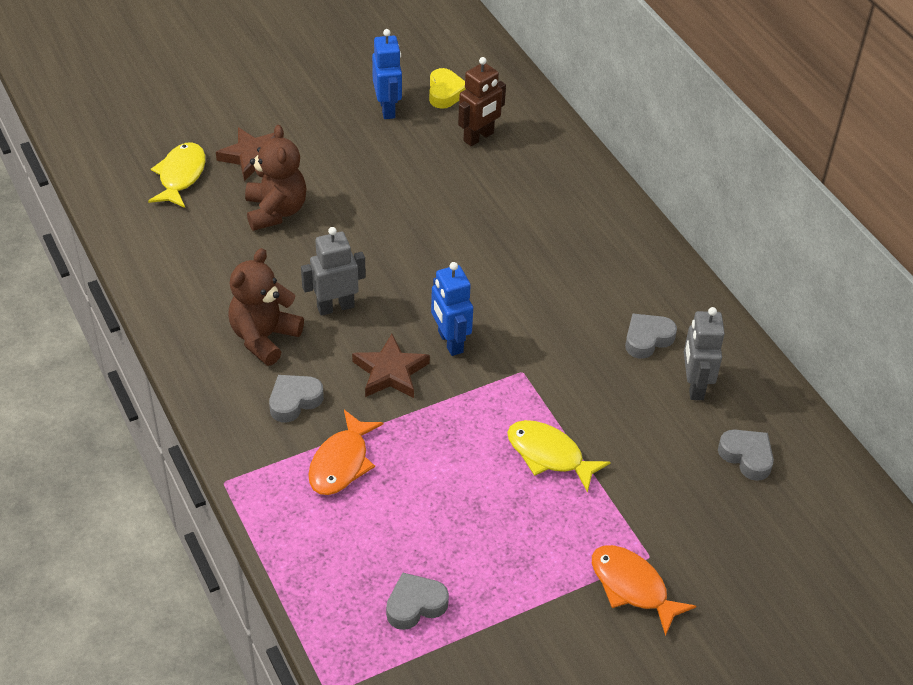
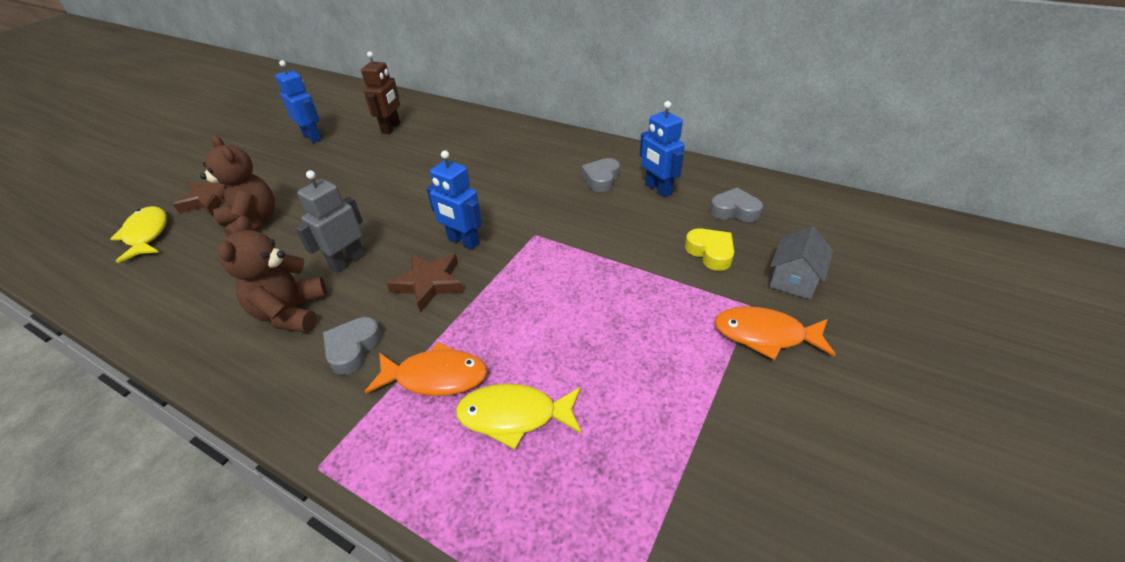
camera: 30 degrees left, 5 degrees down
orange fish [308,410,384,495] -> orange fish turned 75 degrees counterclockwise [365,342,487,396]
grey heart [386,572,449,630] -> none
yellow heart [429,68,466,109] -> yellow heart moved to [685,228,734,271]
yellow fish [507,420,611,493] -> yellow fish moved to [456,384,582,450]
grey robot [684,307,725,400] -> blue robot [640,101,685,197]
none -> grey house [770,226,833,300]

